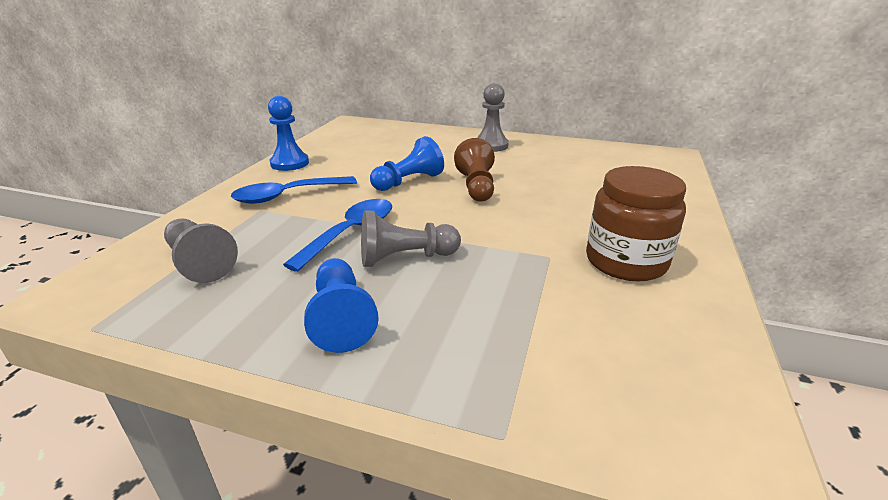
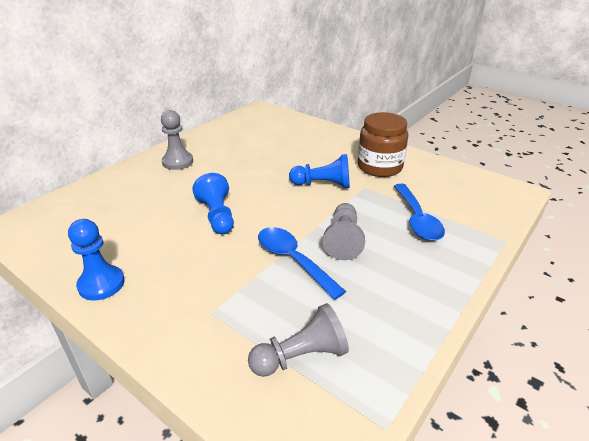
camera: 70 degrees left, 5 degrees up
blue spoon [231,176,357,204] -> blue spoon moved to [394,184,445,241]
blue pawn [304,258,379,353] -> blue pawn moved to [289,154,350,188]
brown pawn [454,138,495,202] -> none

